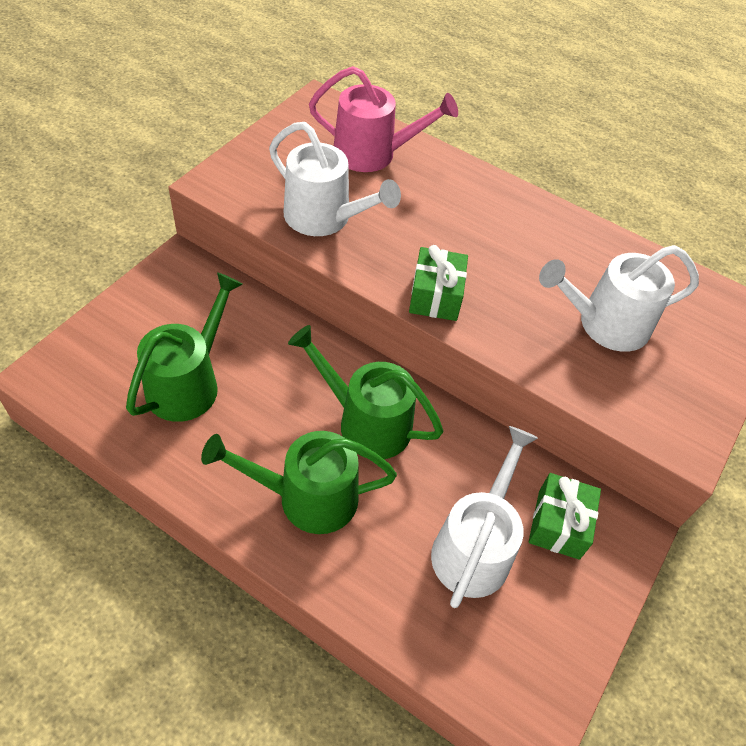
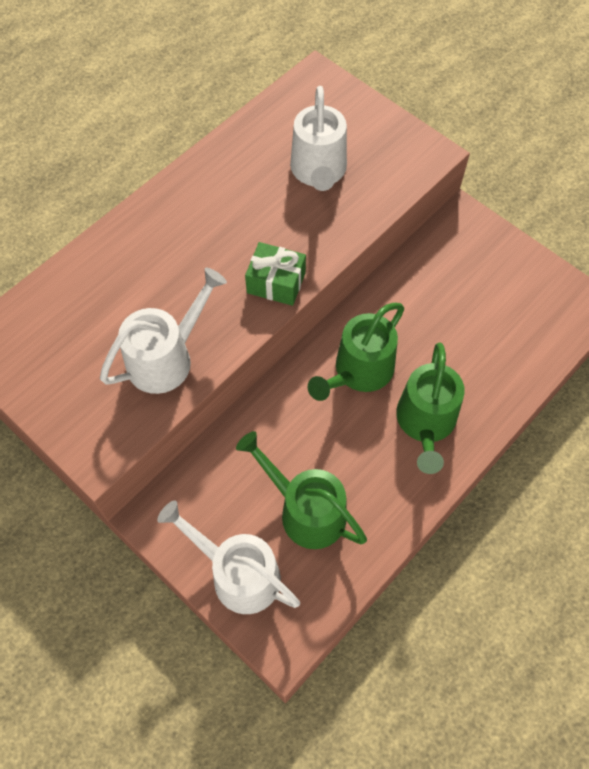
camera: 75 degrees left, 10 degrees up
pink watering can [309,66,458,172] -> none
white watering can [431,426,538,608] -> white watering can moved to [157,500,300,614]
green gift [529,473,601,560] -> none

